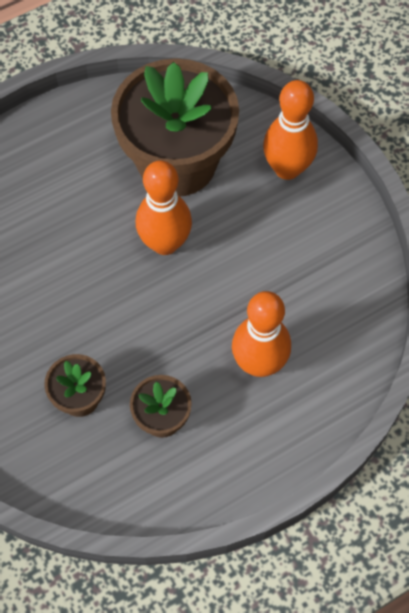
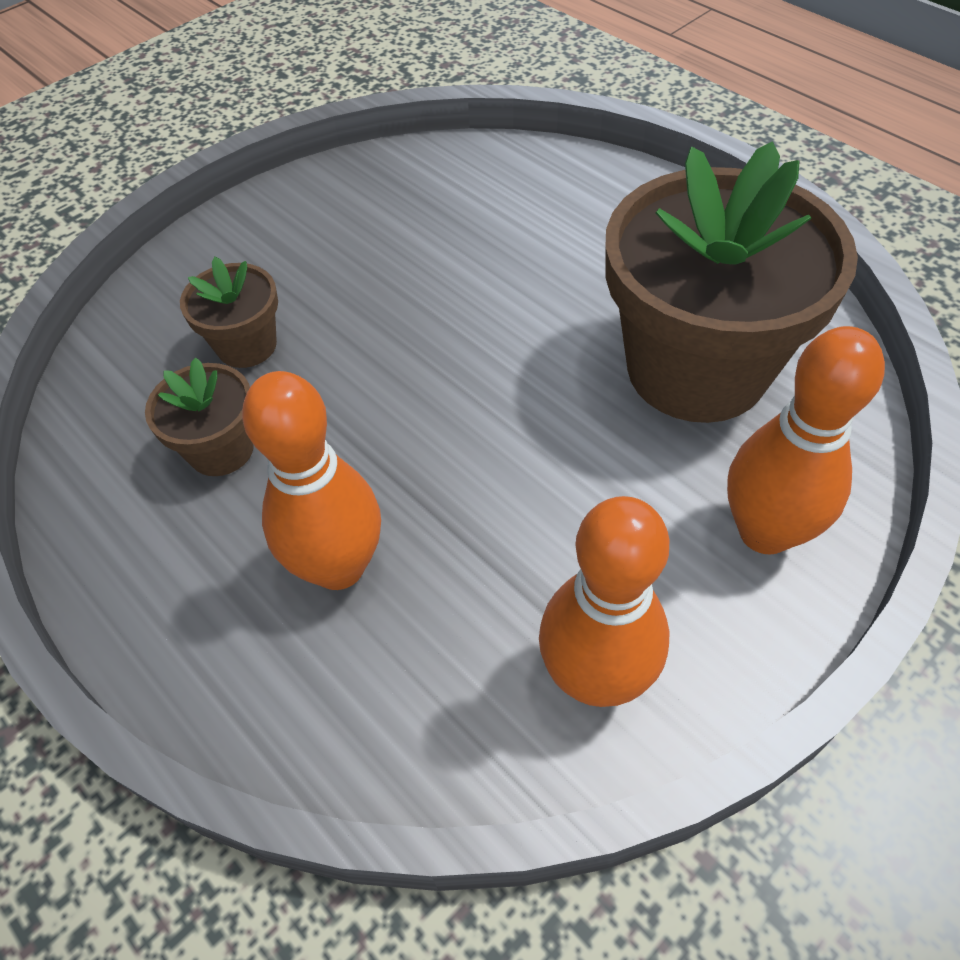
camera: 80 degrees right, 10 degrees down
orange bowling pin [136,160,192,255] -> orange bowling pin moved to [539,496,670,707]

